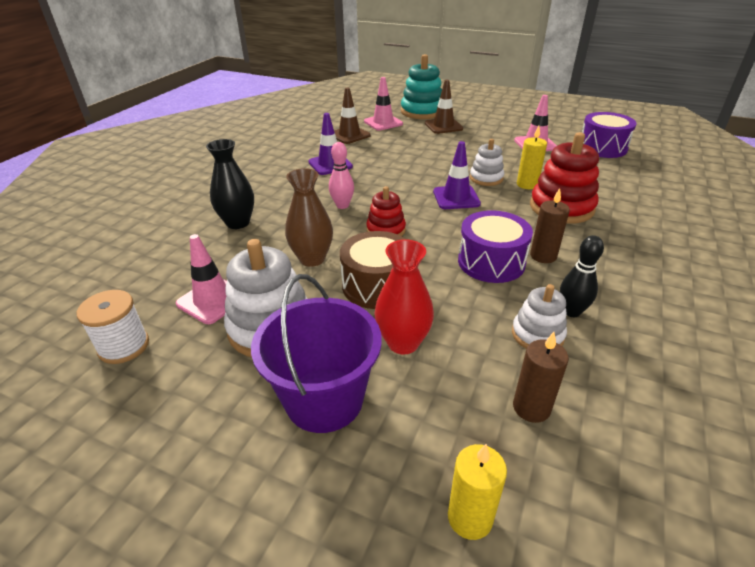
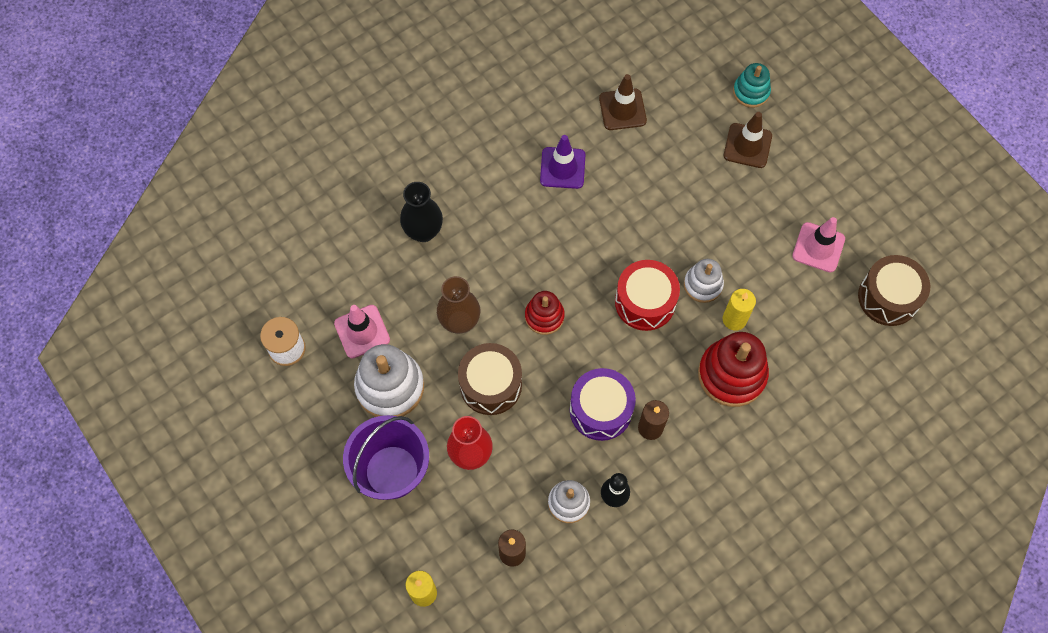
camera: 30 degrees right, 30 degrees up
pink bowling pin [329,142,354,209] -> none
pink traffic cone [364,77,403,131] -> none
turquoise stacking toy [401,54,442,119] -> turquoise stacking toy [733,63,771,108], size x0.59
purple traffic cone [433,141,481,209] -> red drum [615,260,680,331]
purple drum [582,112,637,158] -> brown drum [858,255,930,326]

